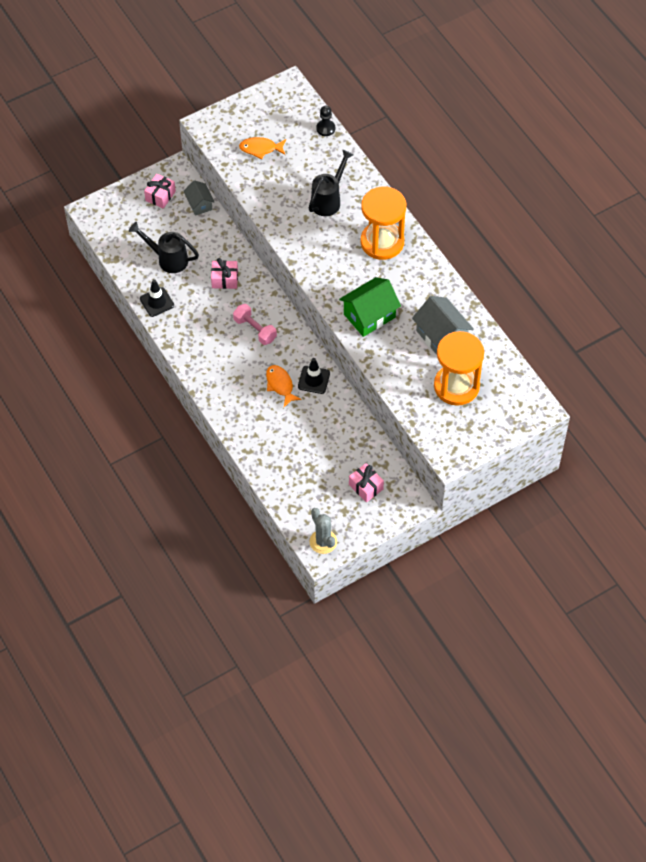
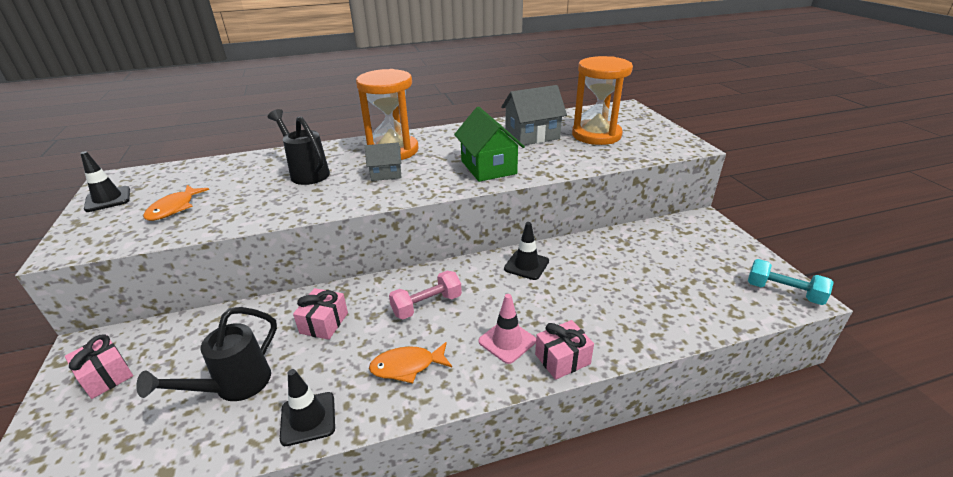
camera: 75 degrees left, 25 degrees down
grey house [184,180,214,216] -> grey house moved to [365,142,402,181]
orange fish [266,365,302,407] -> orange fish moved to [369,342,452,383]
grey cactus [310,508,337,554] -> turquoise dumbbell [748,259,834,305]
black pawn [316,106,335,136] -> none
pink gift [349,463,384,502] -> pink gift moved to [535,320,594,380]
none -> black traffic cone [80,151,130,212]
none -> pink traffic cone [478,294,536,364]

